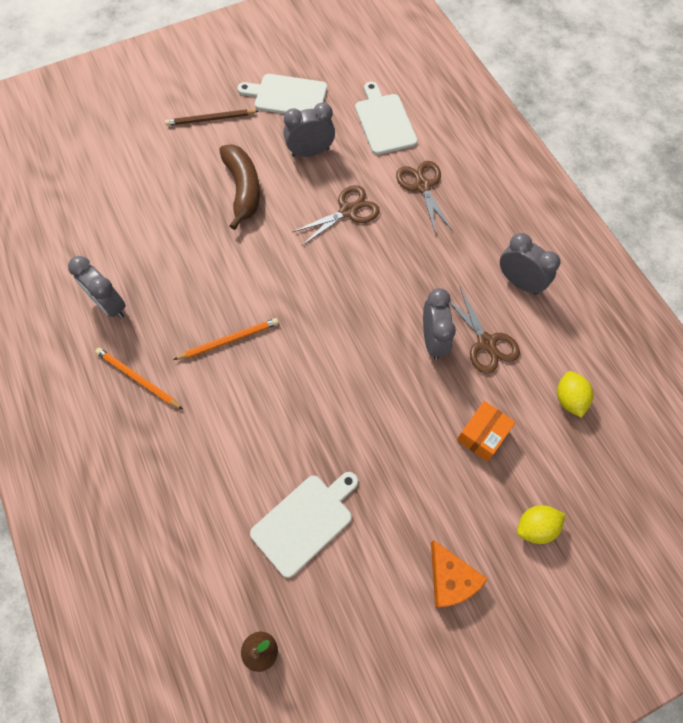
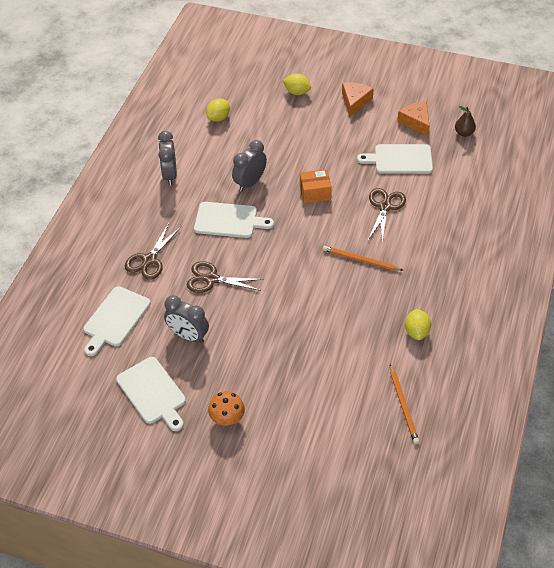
camera: 135 degrees left, 15 degrees down
grey clock [68,256,126,319] -> yellow lemon [405,309,431,340]
orange pencil [95,348,183,409] -> orange pencil moved to [390,364,419,444]
brown pencil [165,109,258,126] -> orange mushroom [208,391,245,426]
brown banana [219,144,260,230] -> none
brown scissors [450,286,520,374] -> brown scissors moved to [368,188,406,242]
orange box [457,401,516,461] -> orange box moved to [300,169,332,203]
none -> white cutting board [194,202,274,238]
none -> orange cheese [397,101,430,136]

